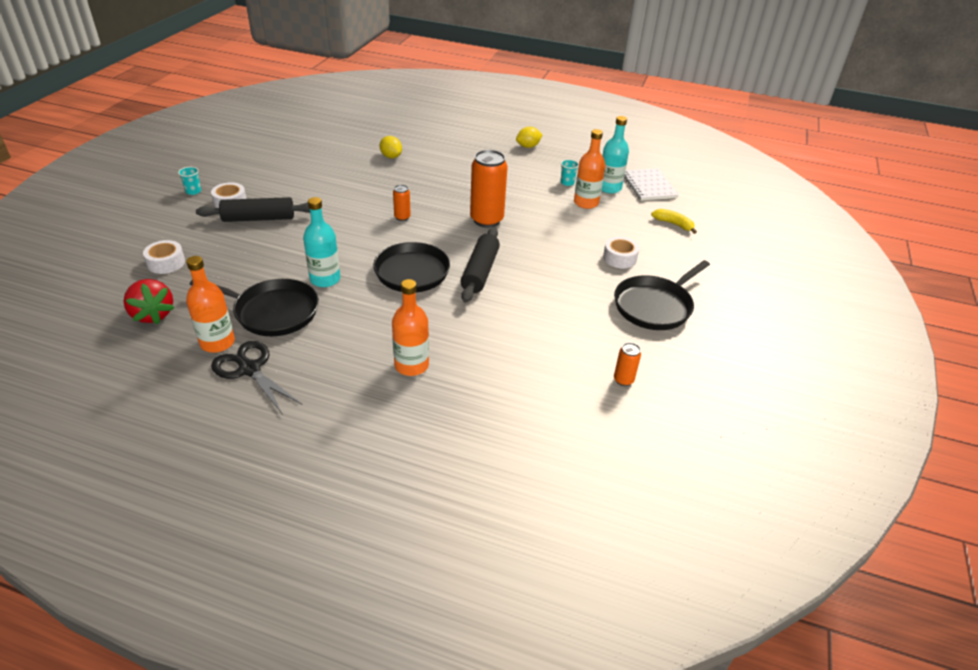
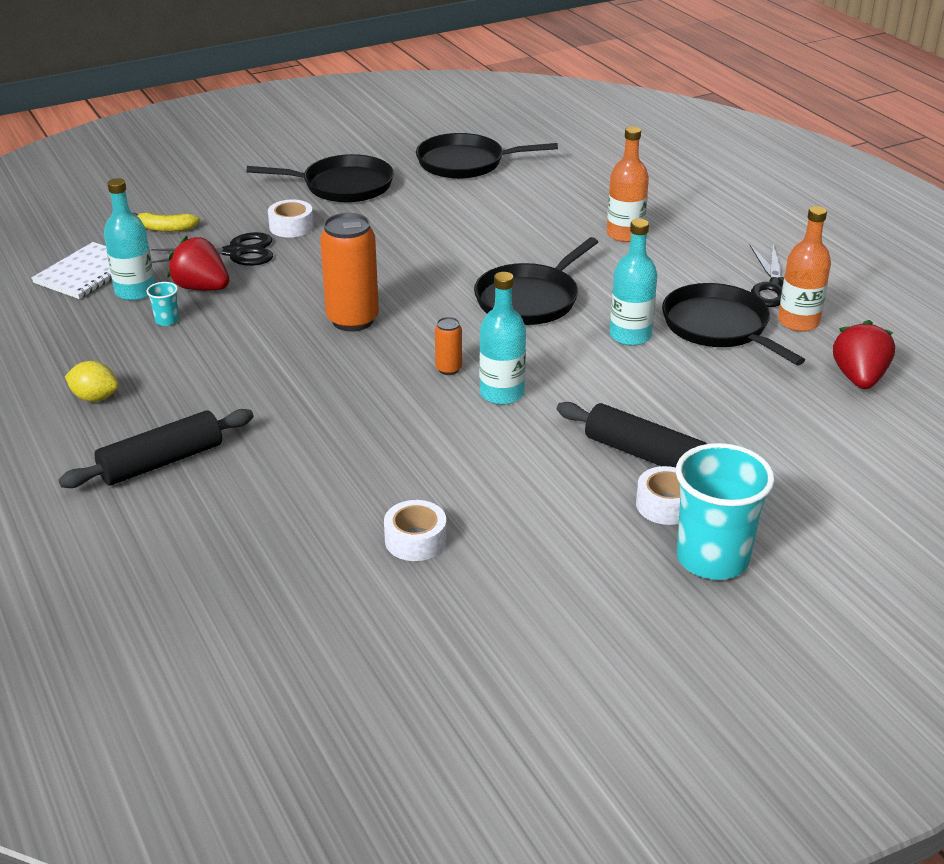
camera: 135 degrees left, 5 degrees down
white tape [143,240,185,274] -> white tape moved to [384,500,447,561]
turquoise cup [178,167,201,195] -> turquoise cup [676,443,775,580], size x2.41
yellow lemon [379,136,402,158] -> none
black rolling pin [461,228,500,303] -> black rolling pin moved to [58,409,254,488]
orange bottle [574,129,605,209] -> red strawberry [167,236,229,291]
orange can [614,343,641,386] -> black pan [416,133,558,179]
yellow banana [651,209,697,234] -> yellow banana turned 75 degrees counterclockwise [133,212,200,232]
none -> black scissors [151,232,273,266]
none -> turquoise bottle [479,272,526,405]

